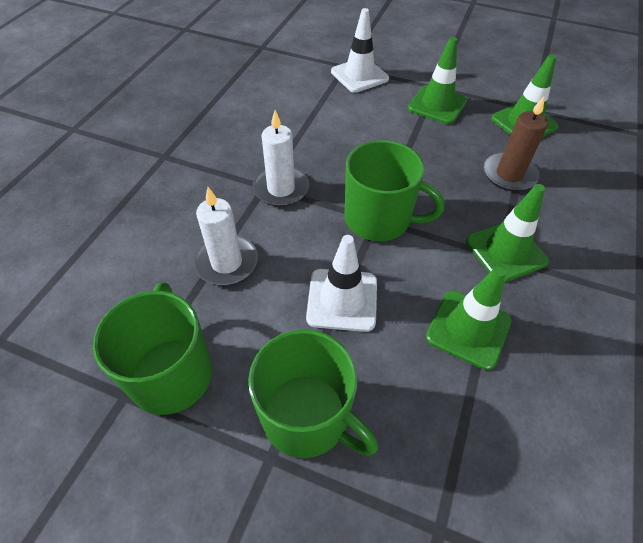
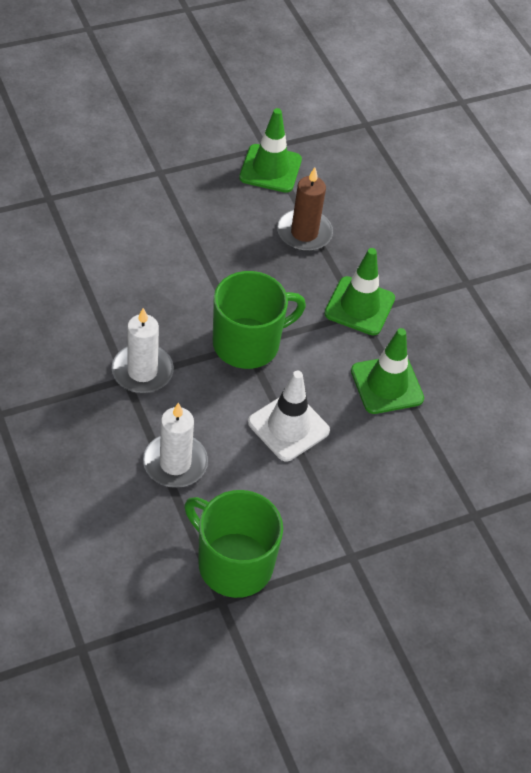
camera: 50 degrees left, 0 degrees up
green mug [248,329,378,458] -> none
white traffic cone [331,8,389,93] -> none
green traffic cone [408,37,467,124] -> none

